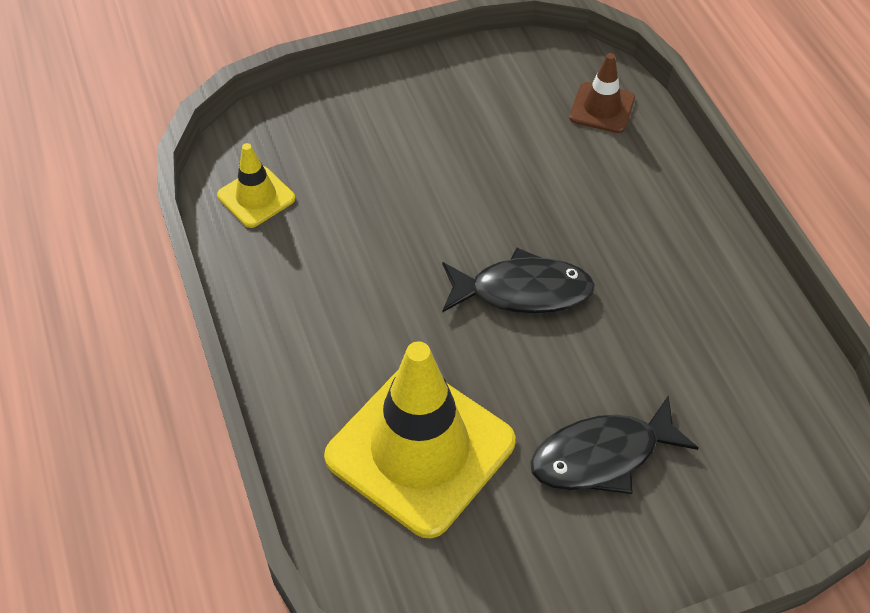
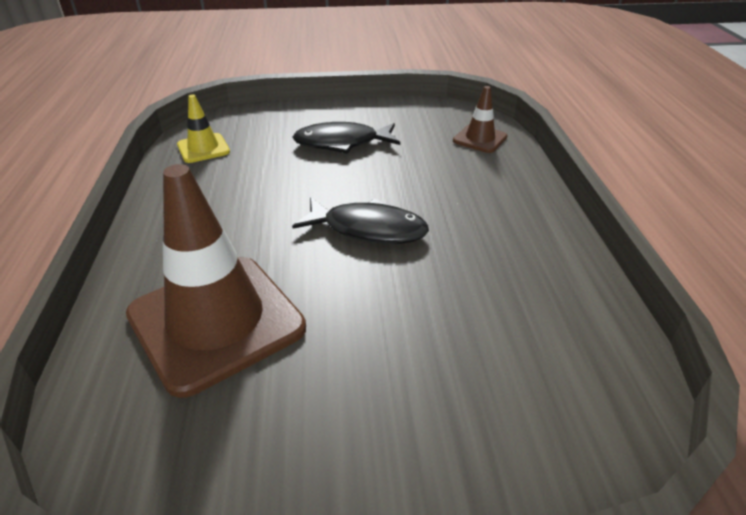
camera: 15 degrees right, 15 degrees down
yellow traffic cone [324,341,515,538] -> brown traffic cone [126,164,306,398]
black fish [530,395,699,494] -> black fish moved to [292,122,400,154]

